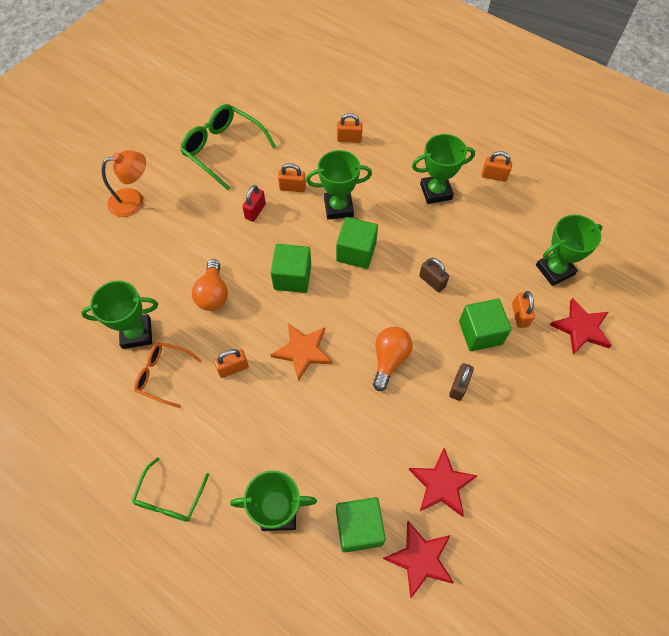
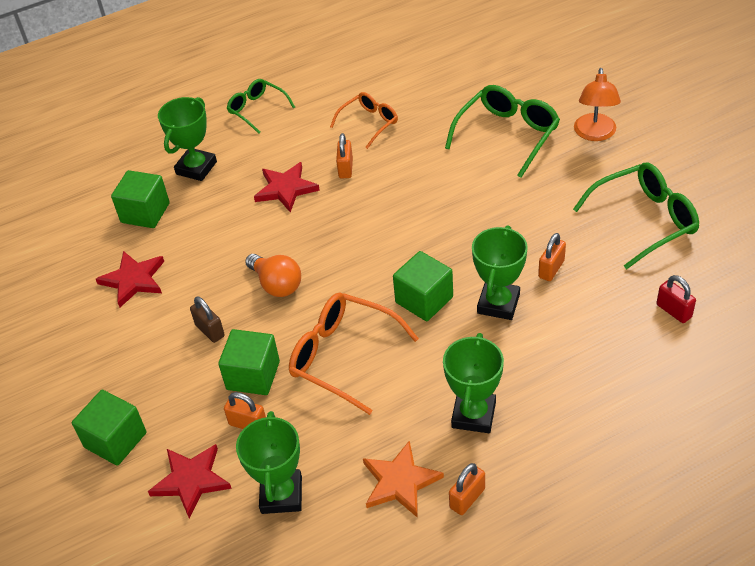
camera: 120 degrees right, 15 degrees down
green trophy [81,281,158,349] -> none
orange light bulb [192,259,228,311] -> none
red padlock [242,185,266,222] -> red padlock moved to [657,275,696,323]
orange star [270,323,332,382] -> orange star moved to [363,440,444,518]
green cube [271,244,311,293] -> green cube moved to [72,390,146,466]
orange padlock [337,113,363,143] -> none
red star [383,521,454,598] -> red star moved to [254,162,320,212]
brown padlock [419,258,449,292] -> orange glasses [289,293,419,415]
none -> green glasses [445,85,560,178]

